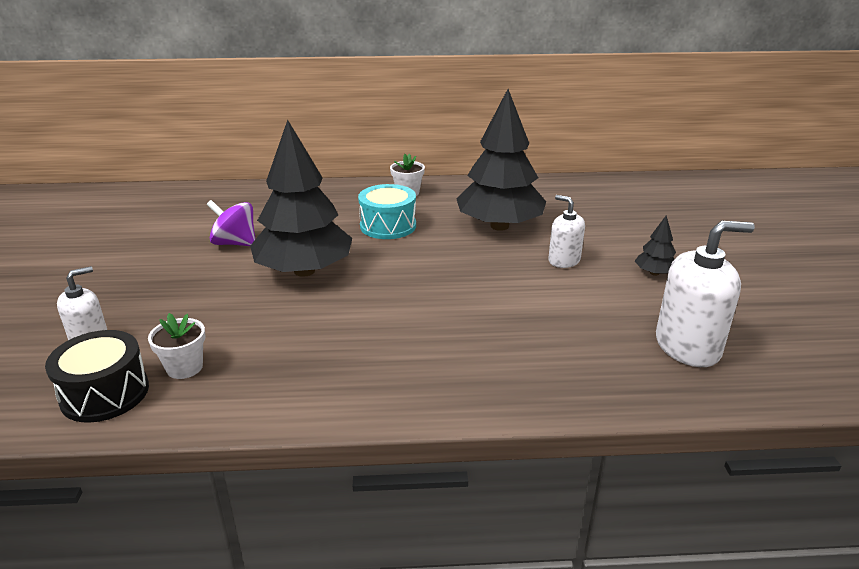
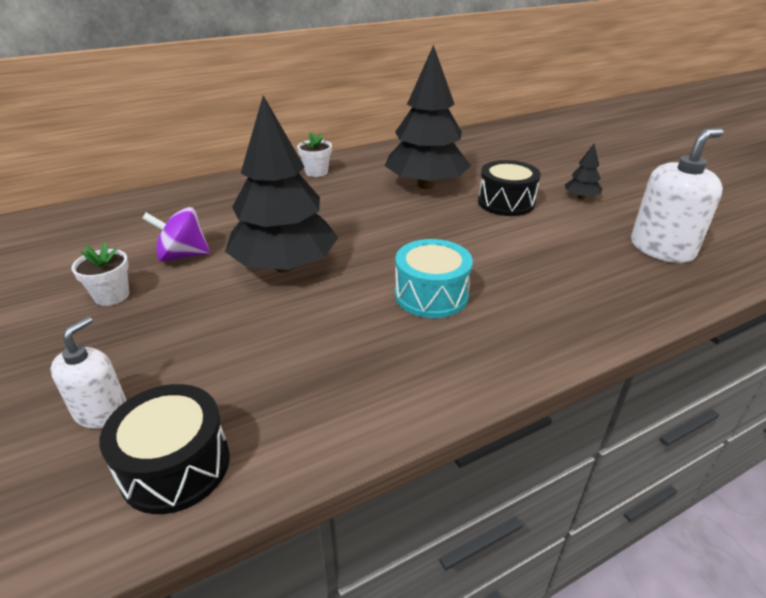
camera: 25 degrees left, 5 degrees up
white flower pot [148,313,205,379] -> white flower pot moved to [71,242,129,306]
turquoise drum [358,184,416,239] -> turquoise drum moved to [395,239,473,318]
white soap dispenser [548,195,585,268] -> black drum [478,160,541,216]

